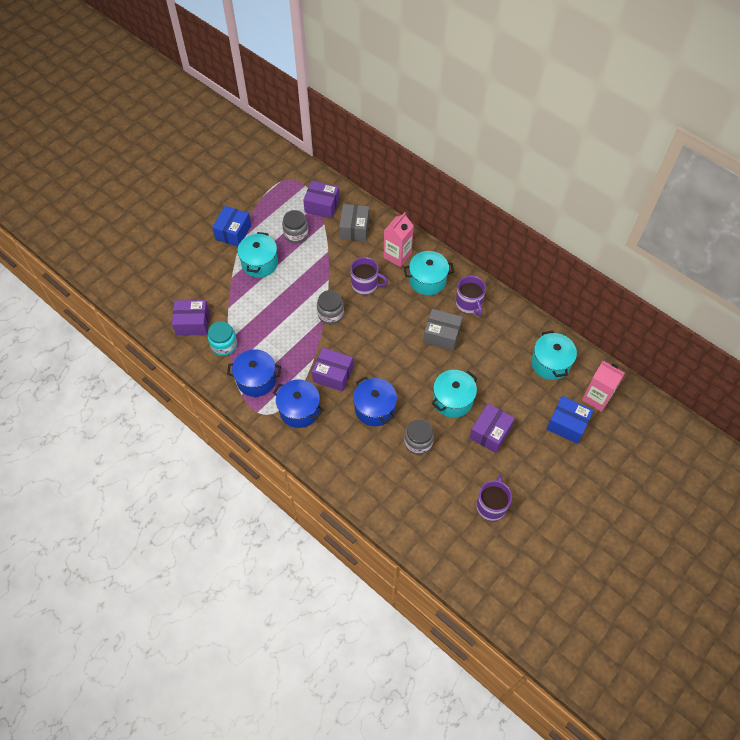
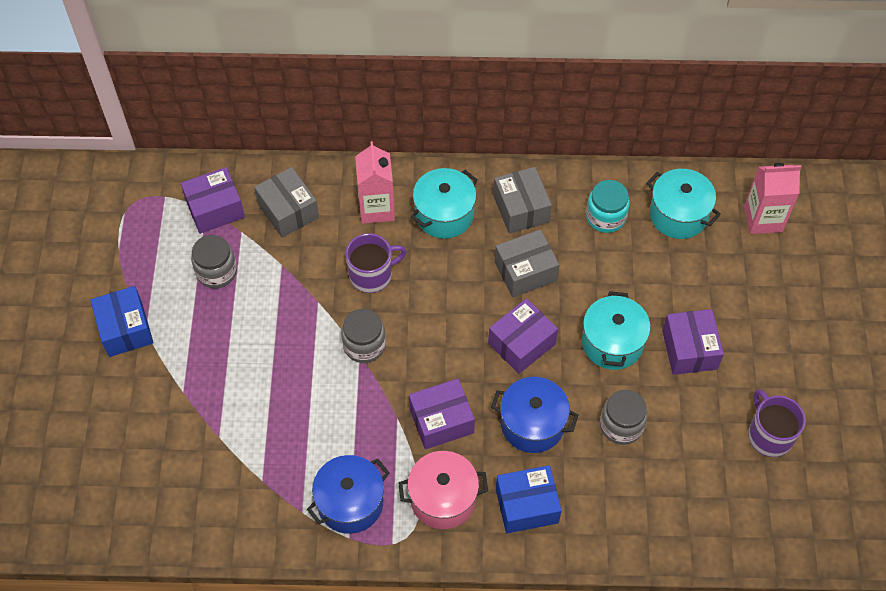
camera: 40 degrees left, 0 degrees up
purple box [172,300,210,336] -> purple box moved to [488,298,558,374]
turquoise jar [208,321,237,356] -> turquoise jar moved to [586,180,630,233]
turquoise pot [237,232,278,278] -> none
blue pot [273,379,324,428] -> pink pot [398,451,488,529]
purple mug [456,276,486,316] -> grey box [493,167,552,234]
blue box [547,396,594,444] -> blue box moved to [496,465,562,533]

